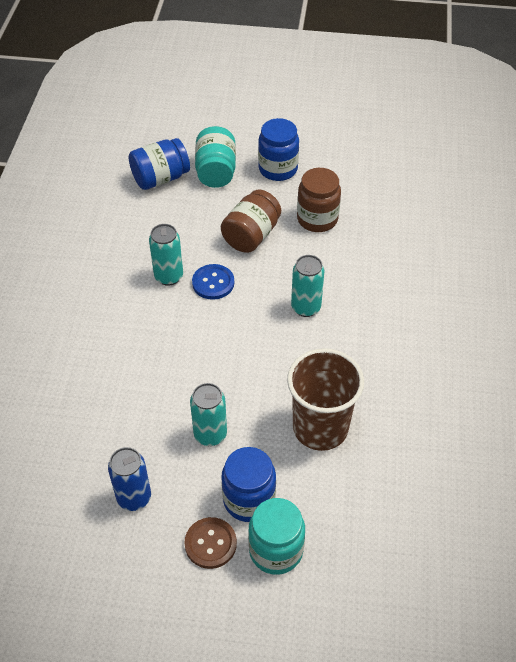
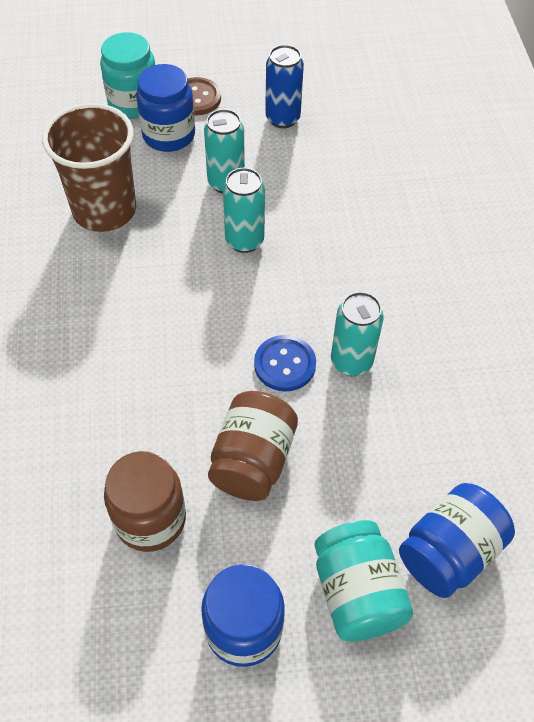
camera: 165 degrees right, 5 degrees up
turquoise can [291,255,324,317] -> turquoise can moved to [223,168,265,253]

